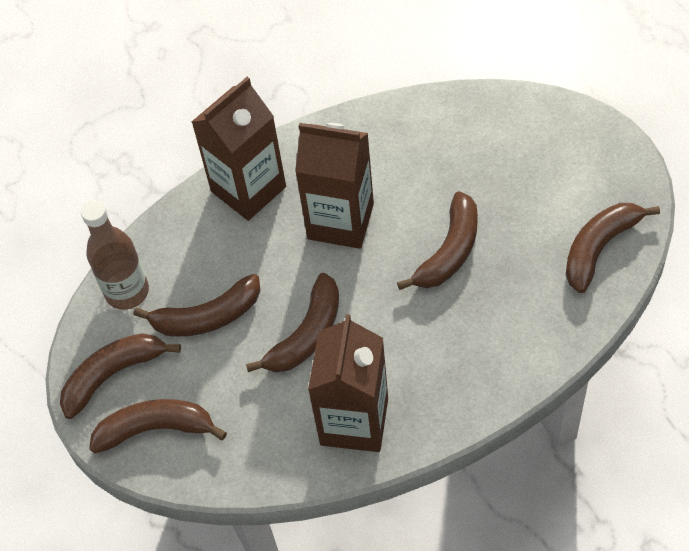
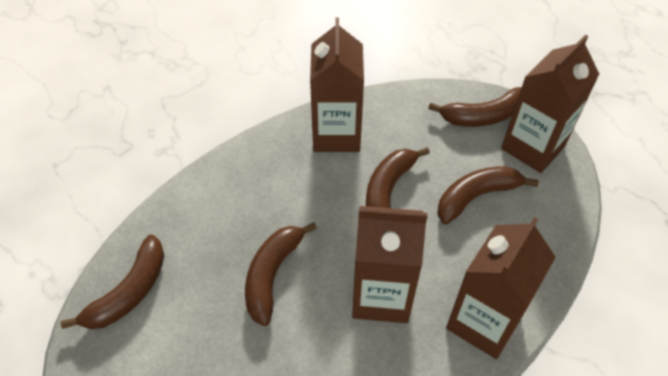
camera: 165 degrees right, 5 degrees down
brown banana [60,333,181,419] -> brown carton [501,35,599,173]
brown bottle [81,200,149,310] -> none

